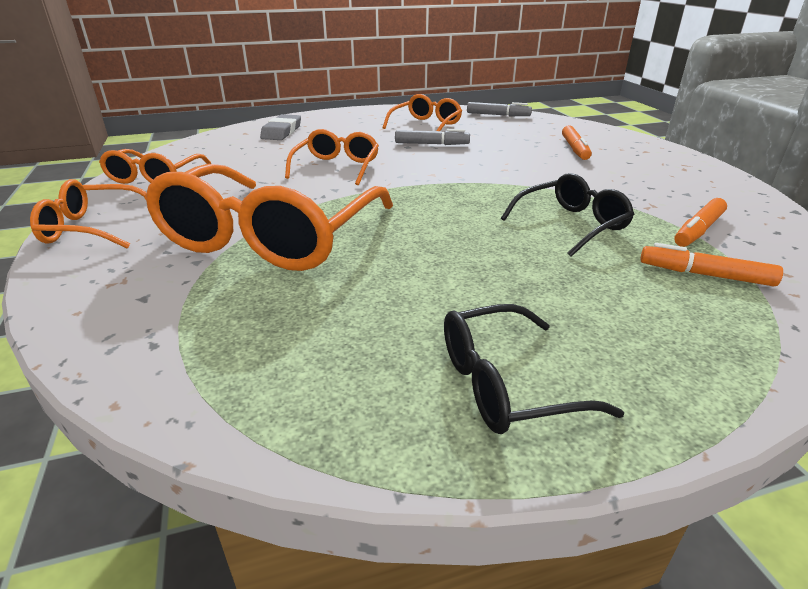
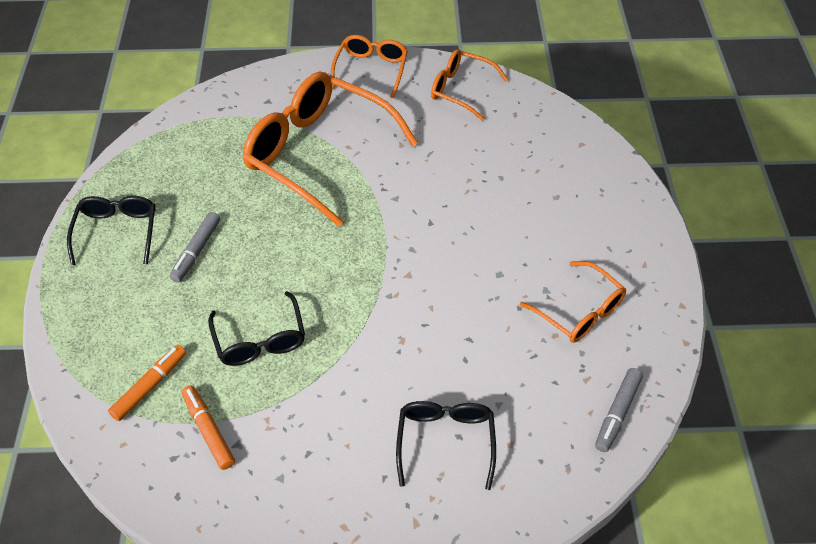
camera: 105 degrees right, 20 degrees up
grey eraser [260,114,301,140] -> none
orange glasses [285,129,379,185] -> none
grey marker [395,129,470,145] -> grey marker moved to [169,212,220,283]
orange marker [562,125,592,160] -> black glasses [396,401,496,490]

